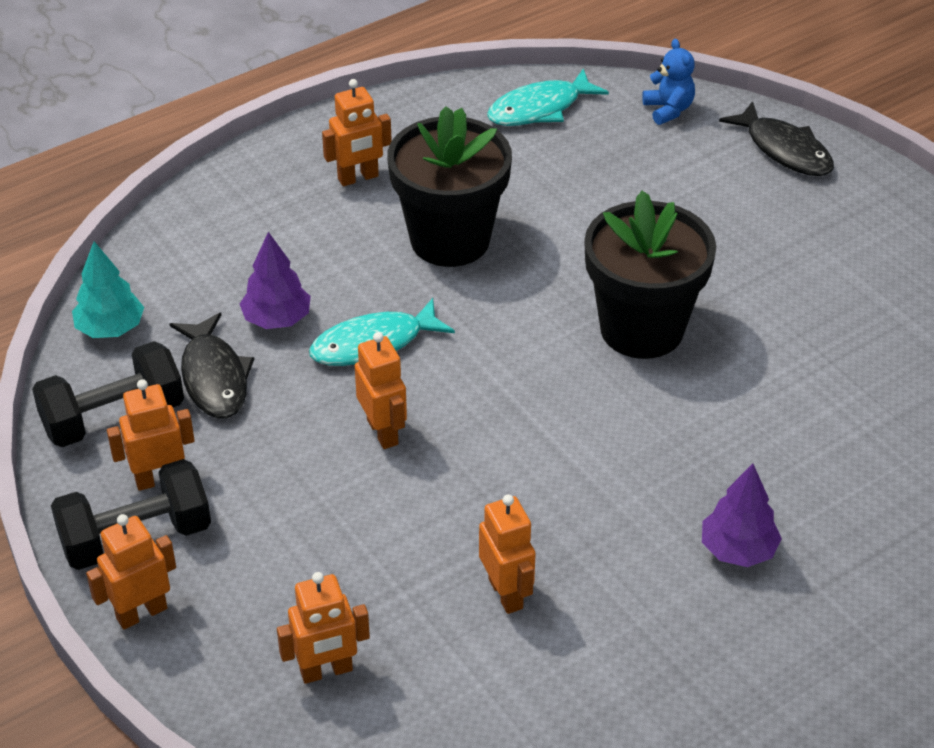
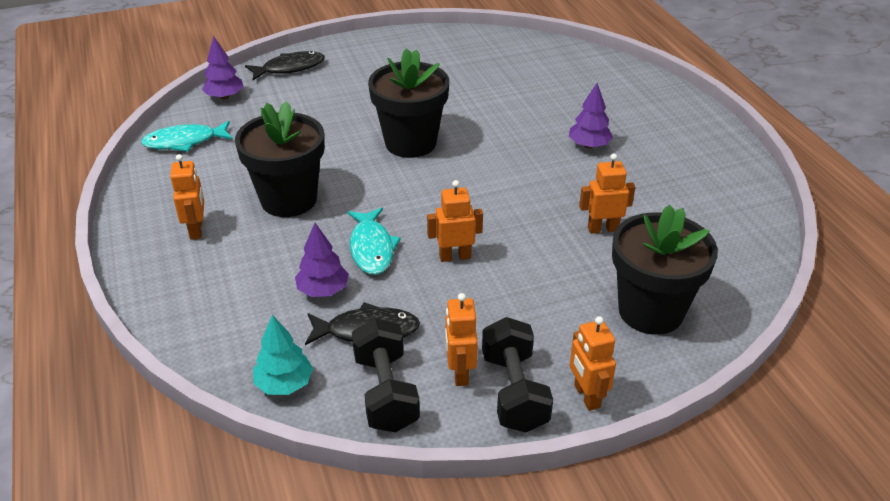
camera: 75 degrees left, 5 degrees down
orange robot [277,572,370,684] -> black flower pot [612,205,718,335]
turquoise fish [487,69,609,126] -> turquoise fish turned 90 degrees clockwise [141,121,233,152]
blue teddy bear [642,39,695,125] -> purple tree [202,36,243,99]

